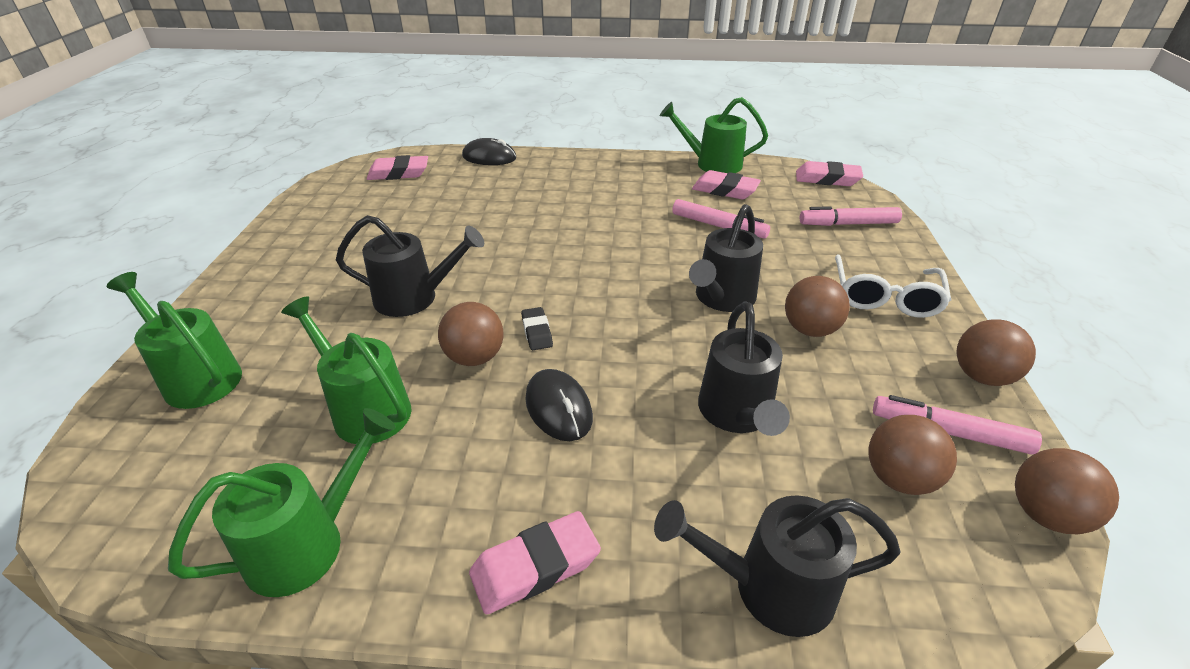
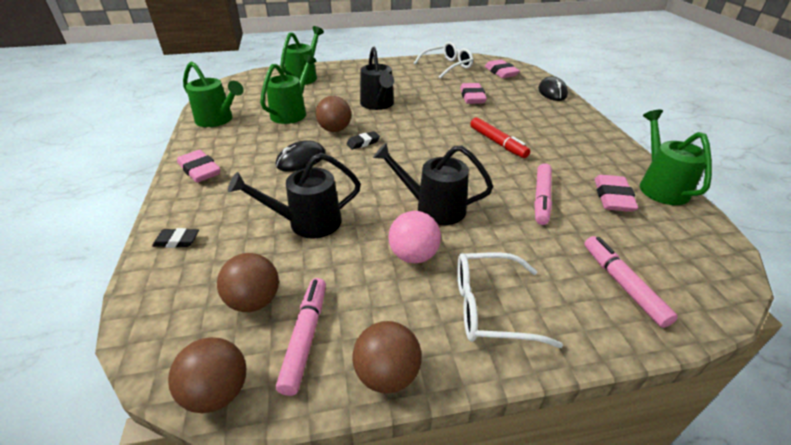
camera: 75 degrees right, 0 degrees up
black watering can [654,495,901,637] -> black eraser [152,228,199,248]
brown ball [785,276,850,337] -> pink ball [388,211,441,263]
pink eraser [796,161,863,186] -> pink eraser moved to [460,83,487,104]
none -> white glasses [413,41,473,79]
none -> red marker [470,117,530,158]

